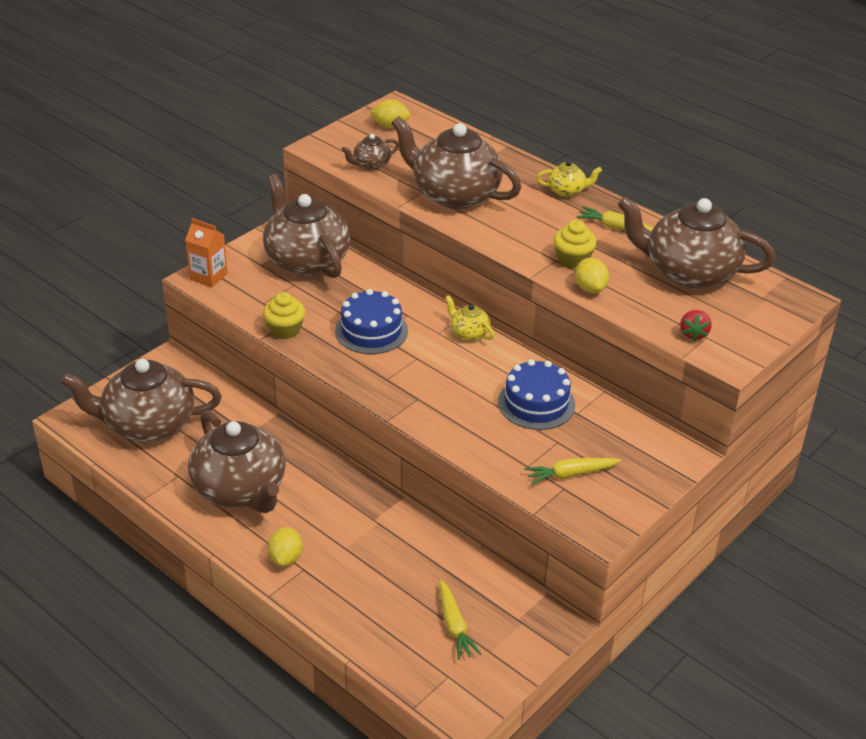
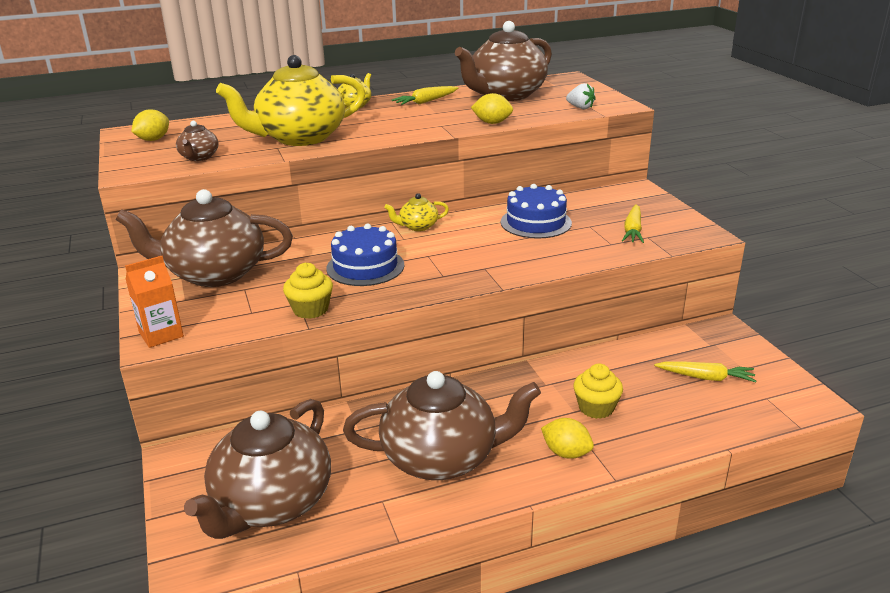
camera: 60 degrees left, 10 degrees down
brown teapot [391,116,521,209] -> yellow teapot [216,55,366,146]
yellow cupcake [554,220,597,269] -> yellow cupcake moved to [573,364,623,419]
red strawberry [680,310,712,341] -> white strawberry [566,83,596,109]

